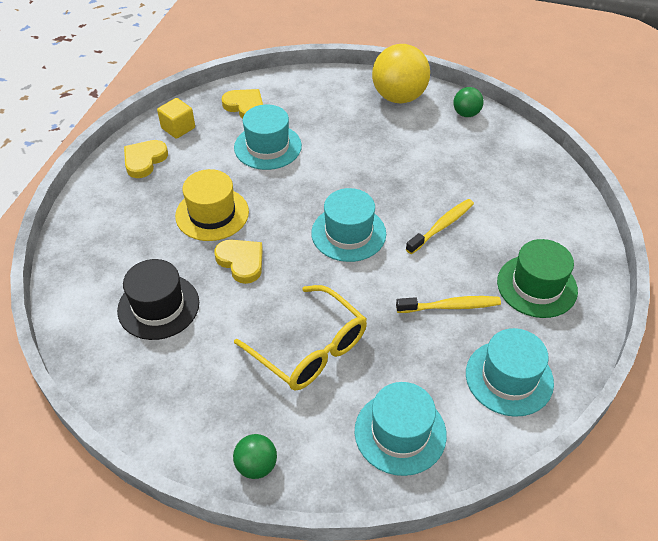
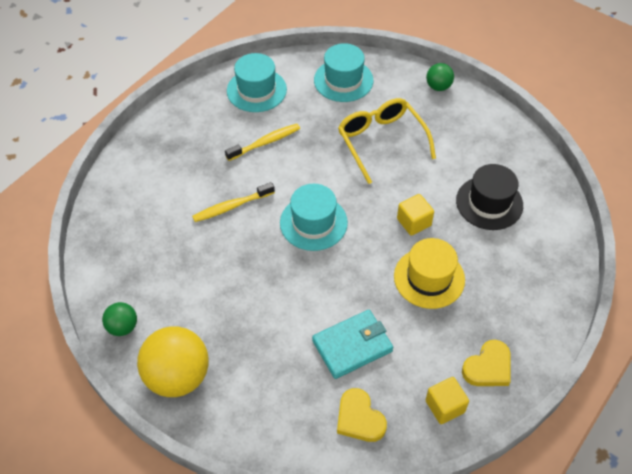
camera: 160 degrees left, 5 degrees up
yellow heart [214,240,263,284] -> yellow cube [397,194,434,236]
turquoise hat [234,104,302,170] -> turquoise wallet [312,310,393,379]
yellow toothbrush [396,296,501,313] -> yellow toothbrush turned 135 degrees clockwise [225,124,300,161]
green hat [497,239,578,318] -> none

